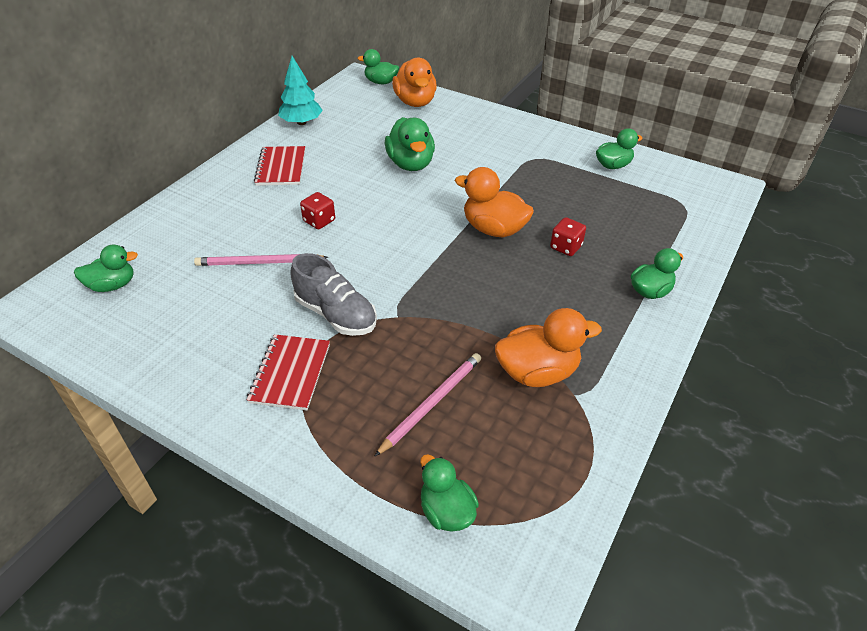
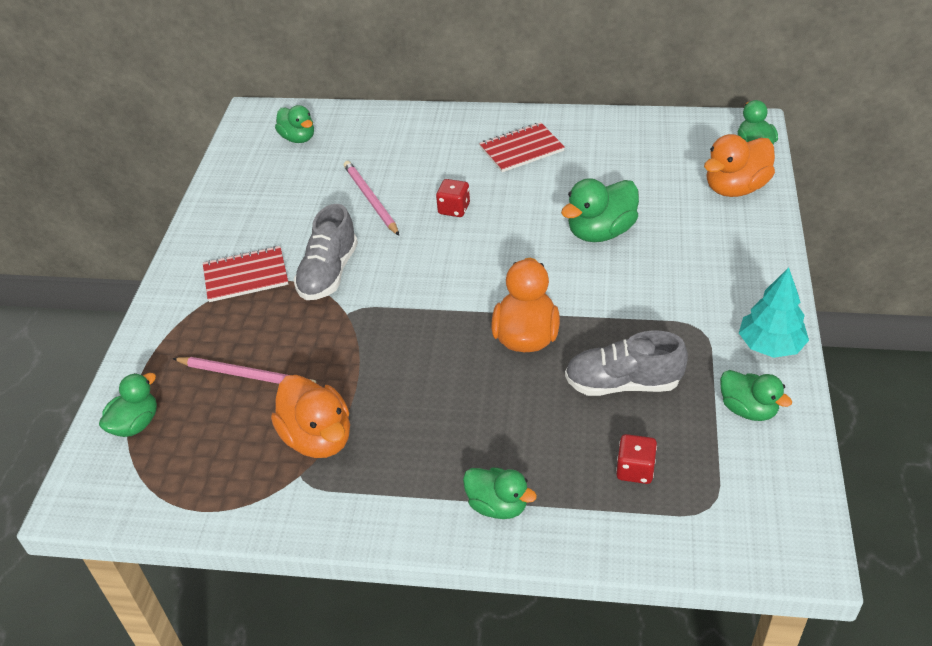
camera: 70 degrees right, 0 degrees up
turquoise tree [278,56,323,125] -> turquoise tree moved to [739,267,809,358]
red dice [550,217,586,256] -> red dice moved to [616,434,657,484]
none -> grey shoe [565,330,688,396]

